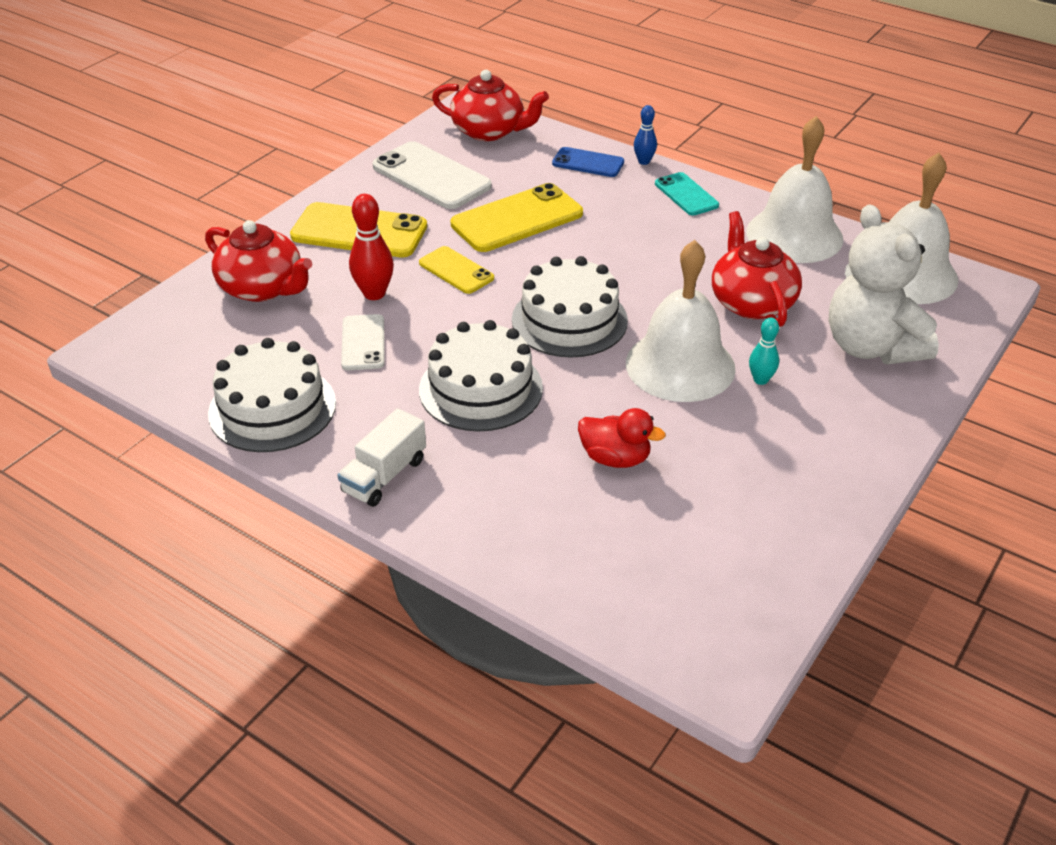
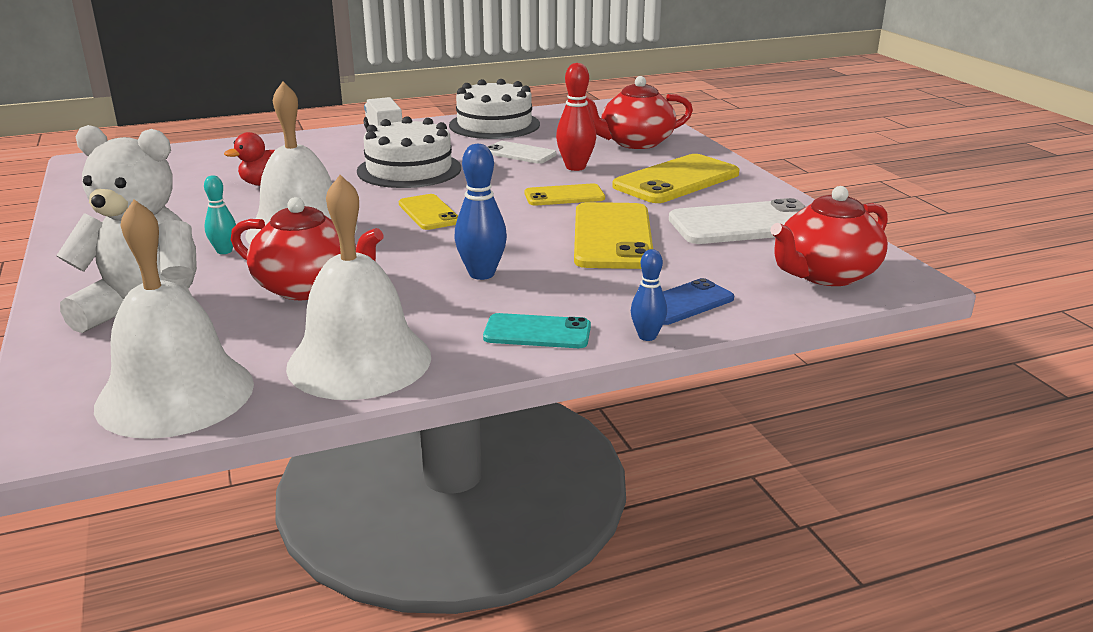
camera: 125 degrees right, 15 degrees down
white cake [512,256,628,358] -> yellow phone [399,194,458,230]
none -> blue bowling pin [454,144,507,280]

